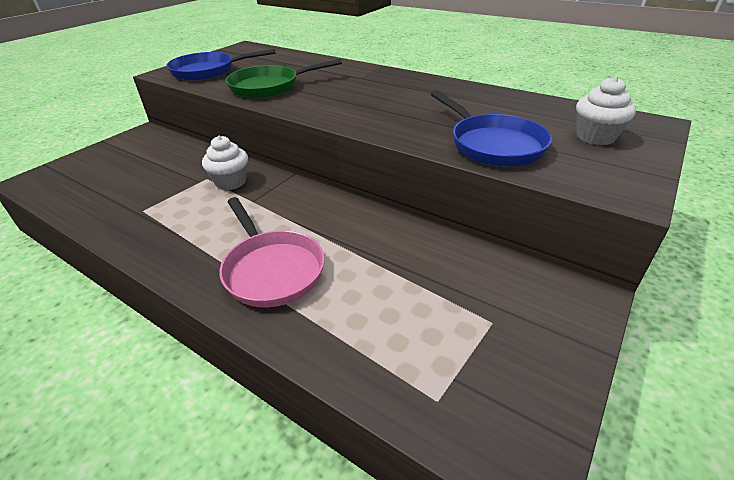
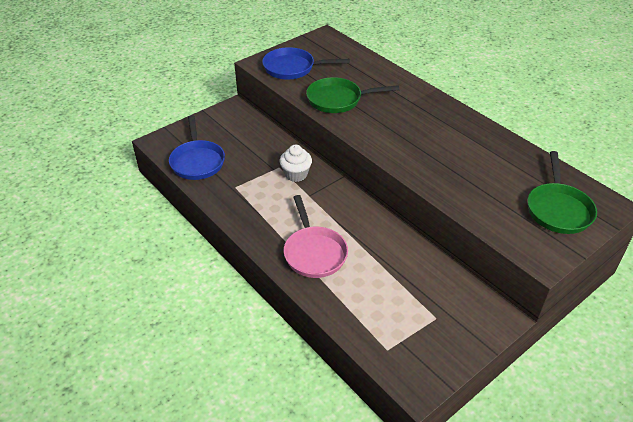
camera: 15 degrees right, 5 degrees up
blue pan [431,90,552,167] -> blue pan moved to [169,115,225,180]
white cupcake [576,76,636,145] -> green pan [528,151,597,234]

